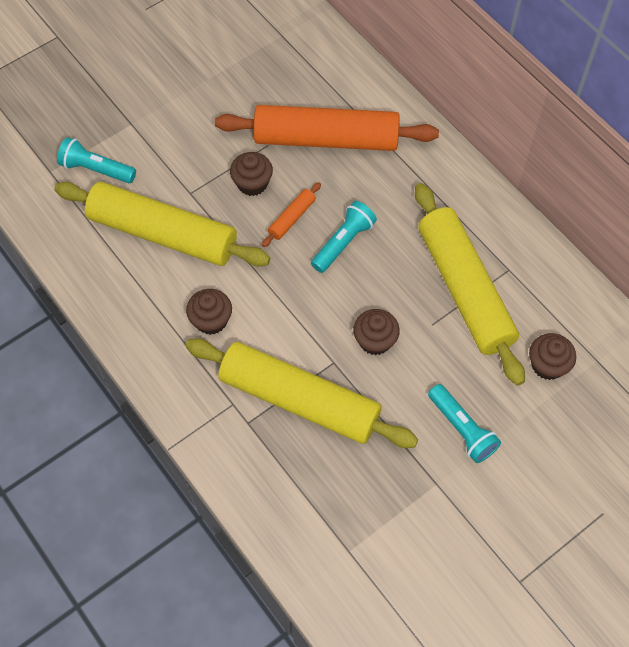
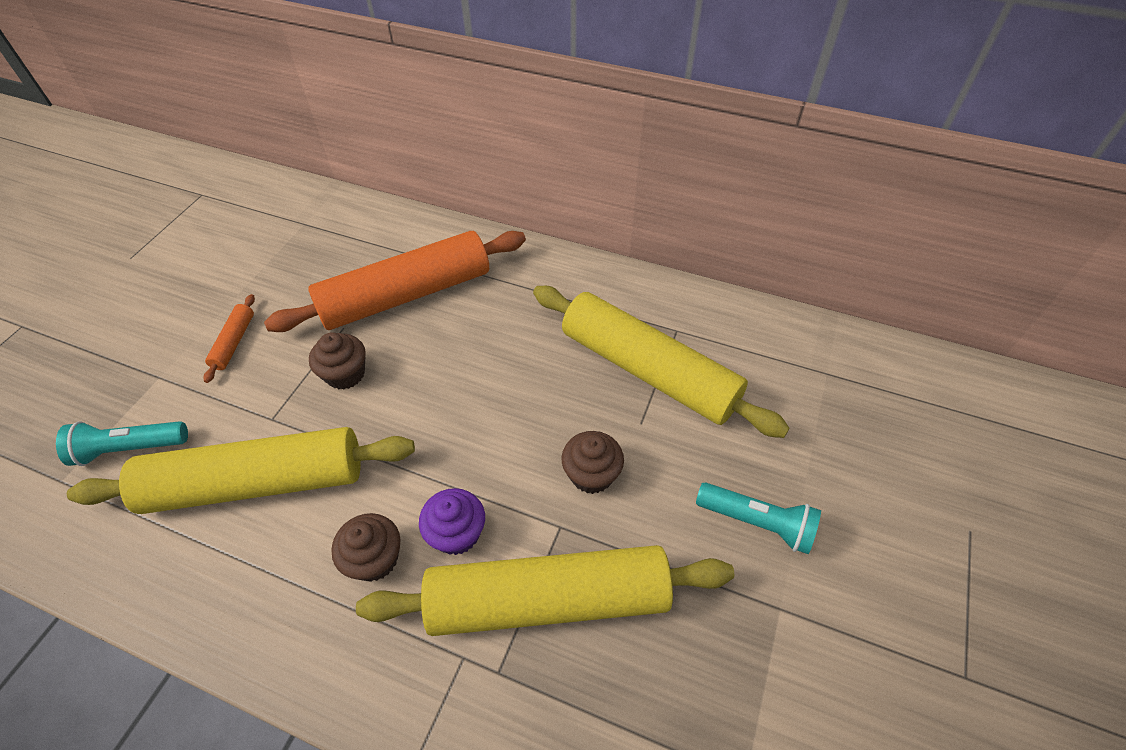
camera: 30 degrees left, 10 degrees down
orange rolling pin [262,182,321,247] -> orange rolling pin moved to [204,294,255,383]
turquoise flashlight [311,201,377,273] -> none
brown cupcake [529,333,576,380] -> none
none -> purple cupcake [419,488,485,555]

